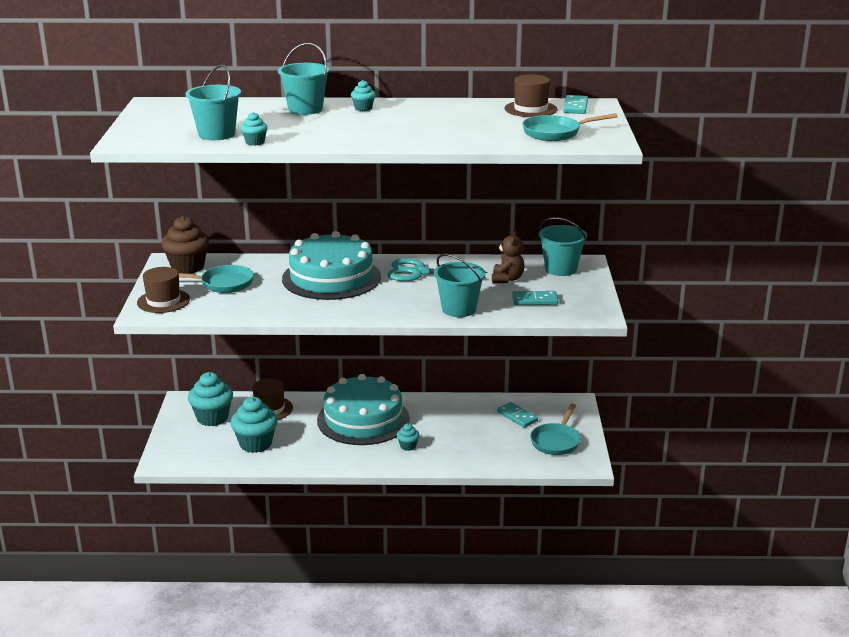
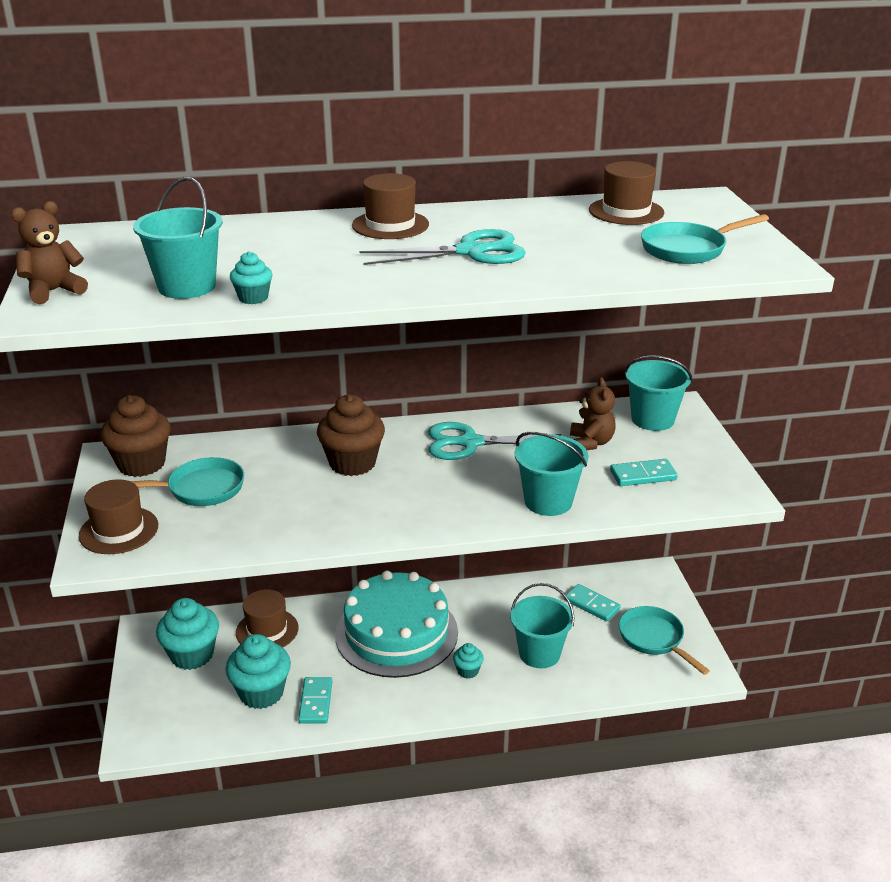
camera: 10 degrees left, 5 degrees up
turquoise bucket [278,43,330,115] -> turquoise bucket moved to [511,583,574,668]
turquoise cake [282,231,381,300] -> brown cupcake [317,394,385,476]
turquoise cupcake [351,80,376,111] -> brown hat [352,173,429,239]
turquoise pan [530,404,580,455] -> turquoise pan turned 135 degrees clockwise [619,606,710,675]
turquoise domino [563,95,588,114] -> turquoise domino moved to [298,677,332,724]
none -> brown teddy bear [11,201,88,304]
none -> turquoise scissors [359,229,525,265]

